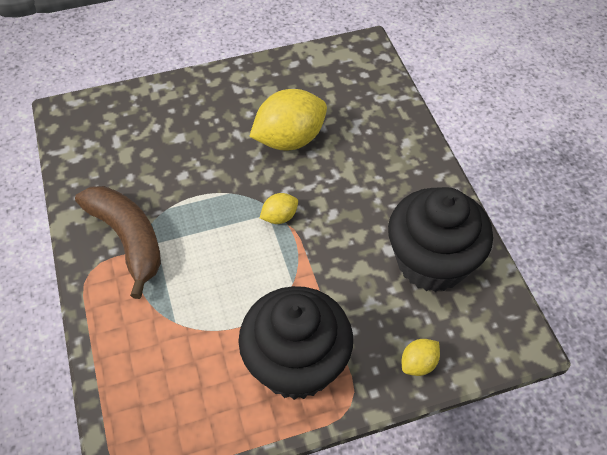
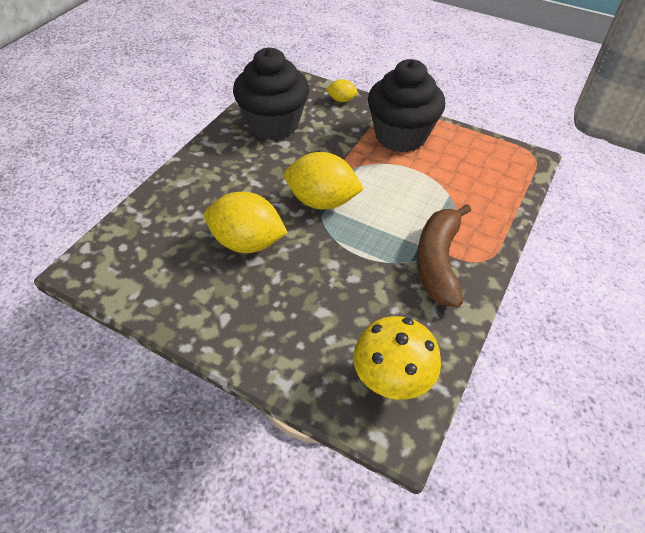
camera: 135 degrees left, 5 degrees down
yellow lemon [260,193,298,224] -> yellow lemon [284,152,364,210], size x2.10
none -> yellow mushroom [353,316,441,400]

